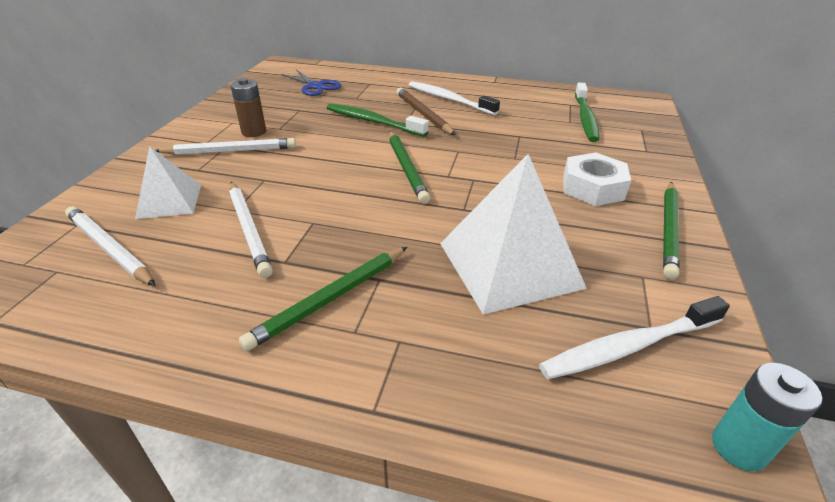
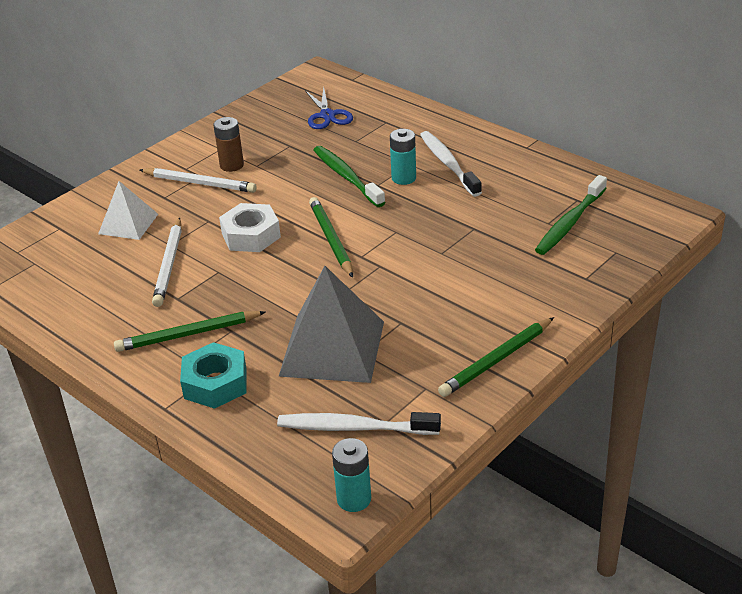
camera: 30 degrees right, 0 degrees up
white pencil [65,206,156,286] -> none
green pencil [389,131,430,204] -> green pencil turned 150 degrees clockwise [309,197,353,278]
brown pencil [396,87,456,136] -> turquoise battery [390,129,416,185]
white pyramid [440,154,587,314] -> grey pyramid [278,266,384,383]
white nut [563,153,631,206] -> white nut moved to [219,203,281,252]
none -> turquoise nut [180,342,247,409]

